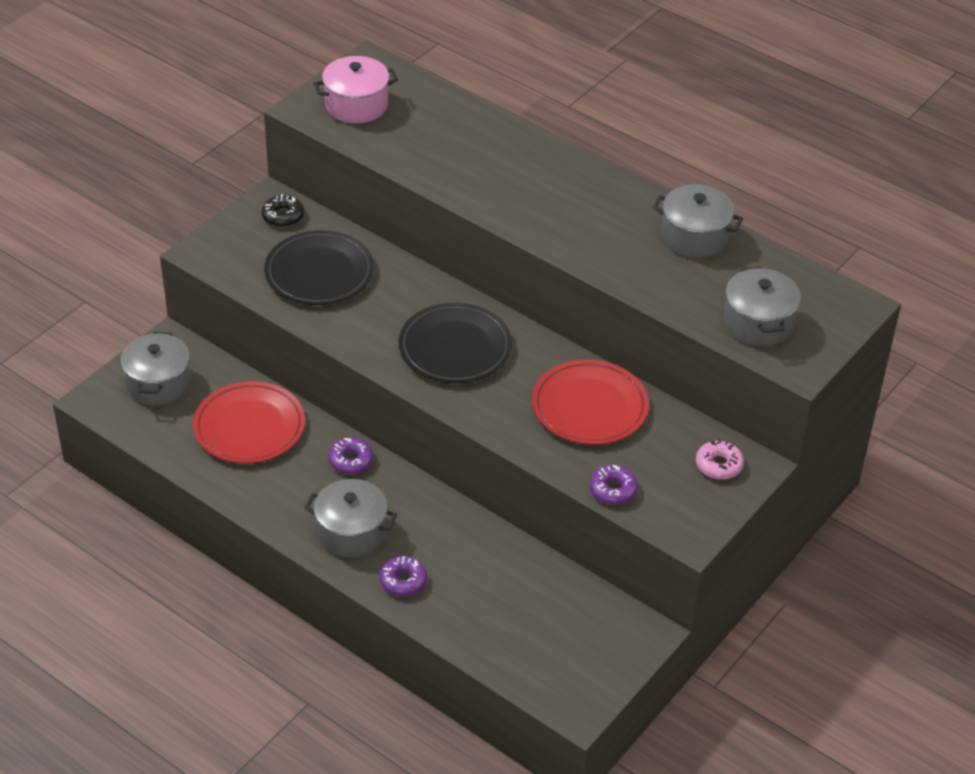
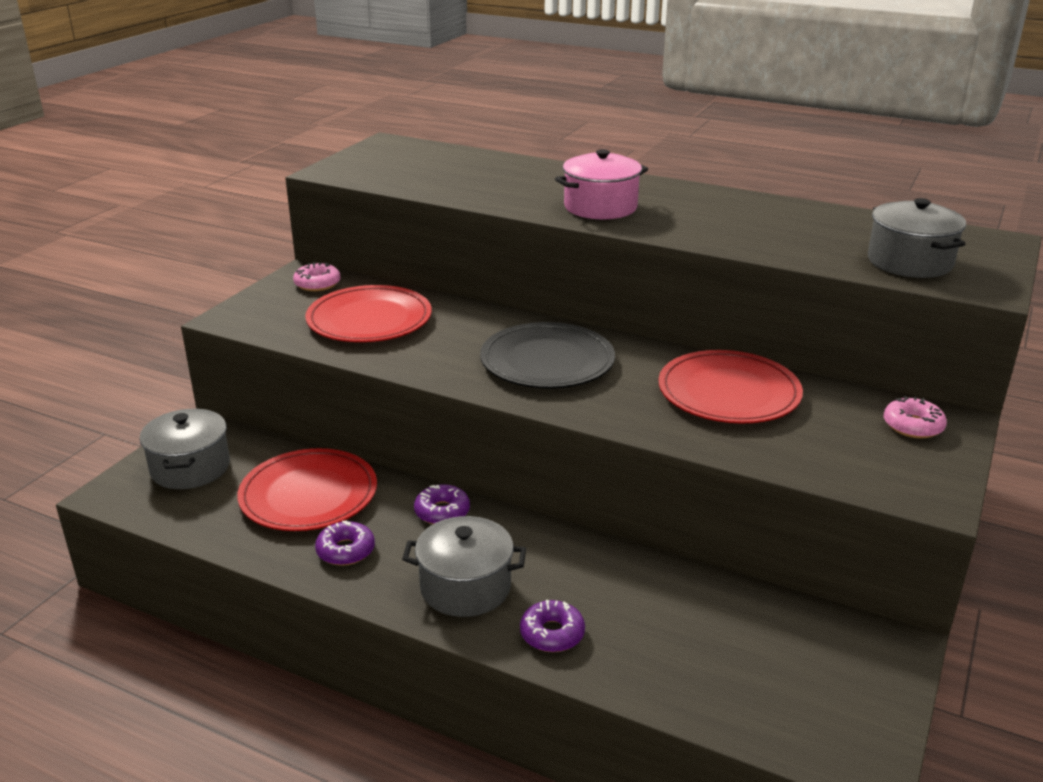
camera: 10 degrees left, 15 degrees down
black donut [261,195,304,227] -> pink donut [293,262,341,291]
black plate [264,230,374,305] -> red plate [305,285,432,342]
pink pot [313,56,398,123] -> pink pot moved to [555,149,648,219]
purple donut [589,465,638,505] -> purple donut moved to [315,521,375,566]
grey pot [653,184,743,258] -> none

